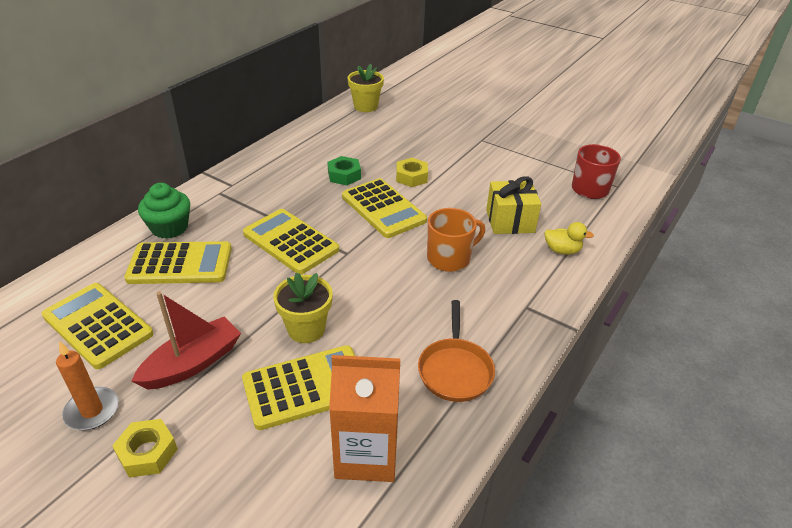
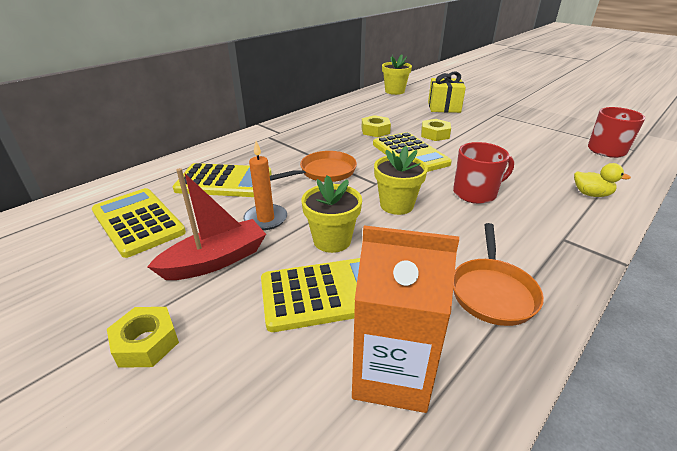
camera: 10 degrees right, 5 degrees down
orange candle [56,341,119,430] -> orange candle moved to [243,141,287,230]
green cupcake [138,183,190,239] -> none
yellow calculator [243,209,339,274] -> orange pan [270,151,357,182]
green nut [327,156,361,185] -> yellow nut [362,115,391,137]
orange mug [427,208,485,272] -> red mug [453,142,514,204]
yellow gift [486,176,541,234] -> yellow gift moved to [428,72,466,113]
none -> yellow flower pot [374,146,428,215]

